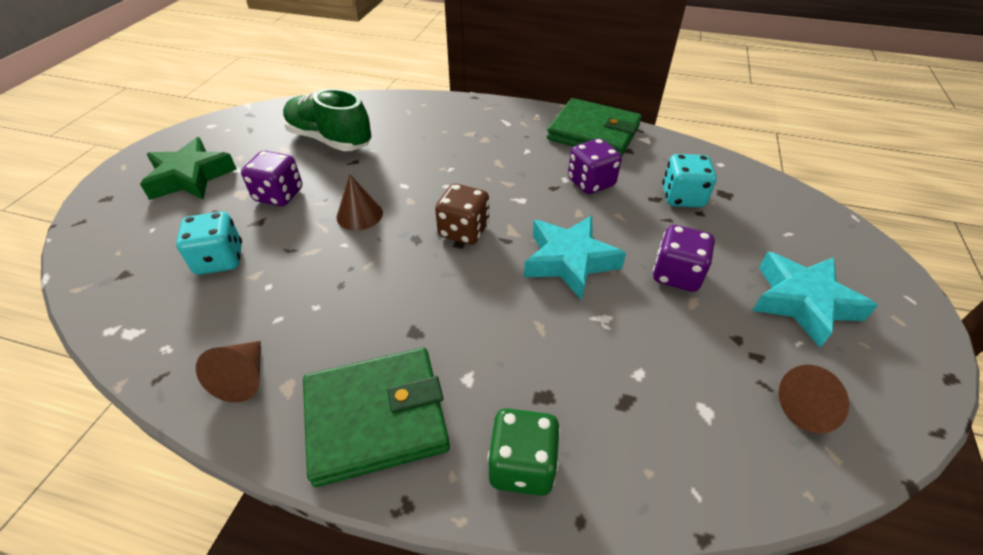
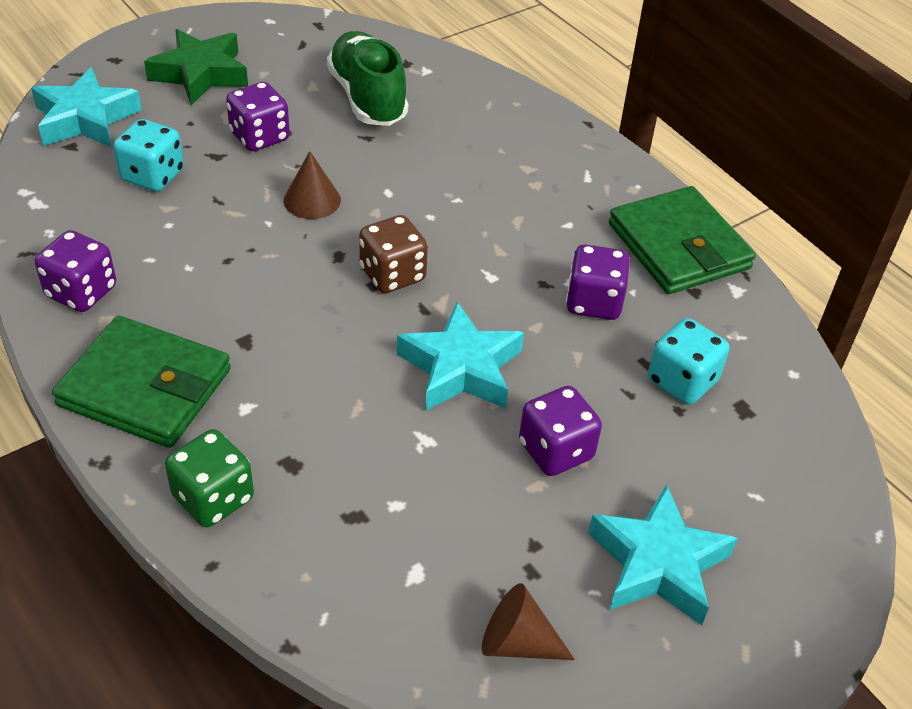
camera: 35 degrees right, 0 degrees up
brown cone [196,341,261,402] -> purple dice [35,230,116,312]
none -> turquoise star [31,68,142,147]

